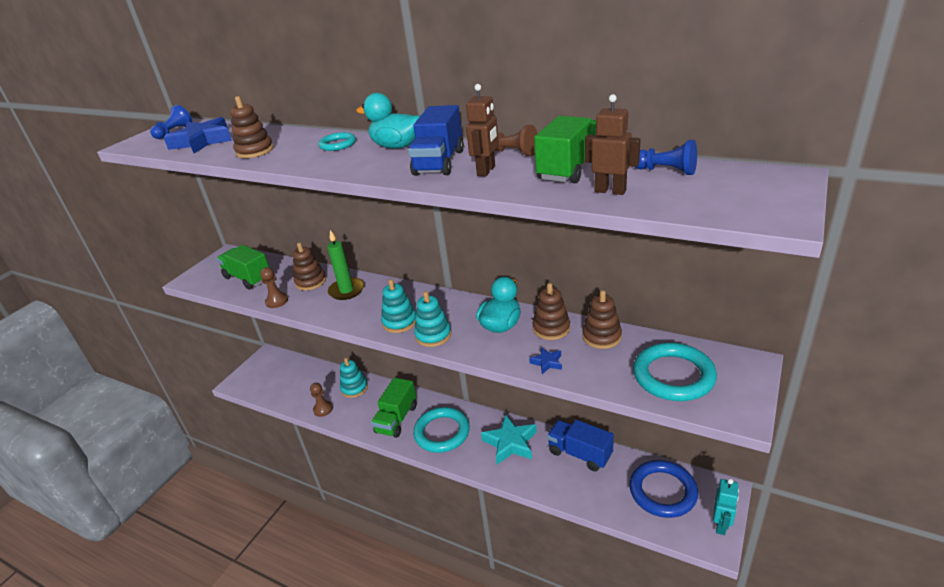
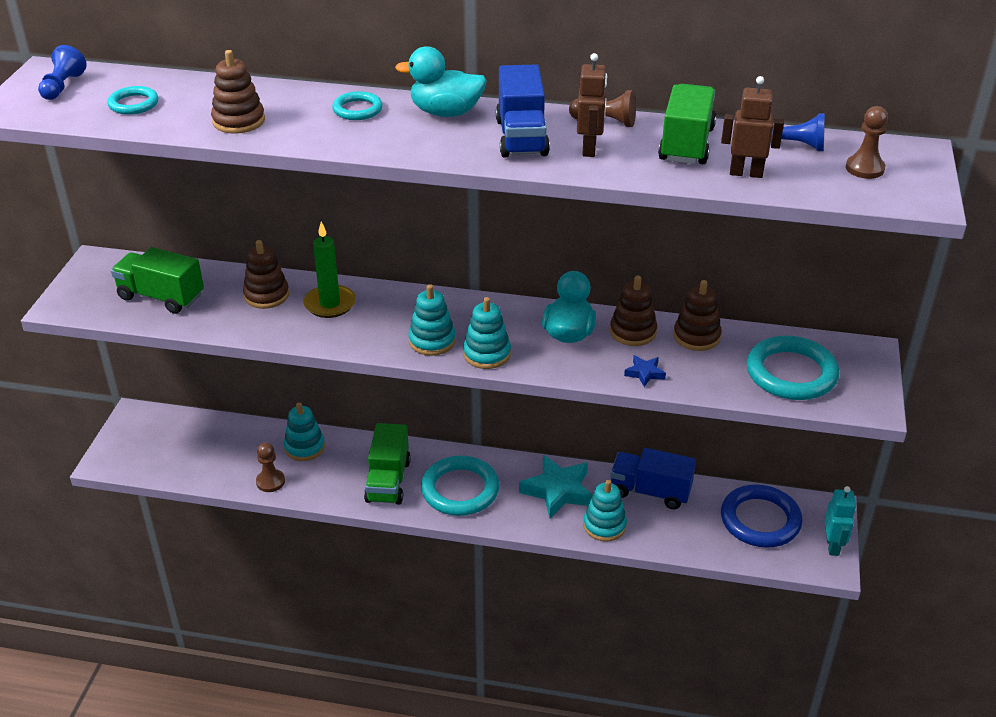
camera: 20 degrees left, 5 degrees up
blue star [163,117,232,153] -> turquoise ring [107,86,158,115]
brown pawn [260,267,288,308] -> brown pawn moved to [846,106,888,179]
none -> turquoise stacking toy [583,480,627,541]

